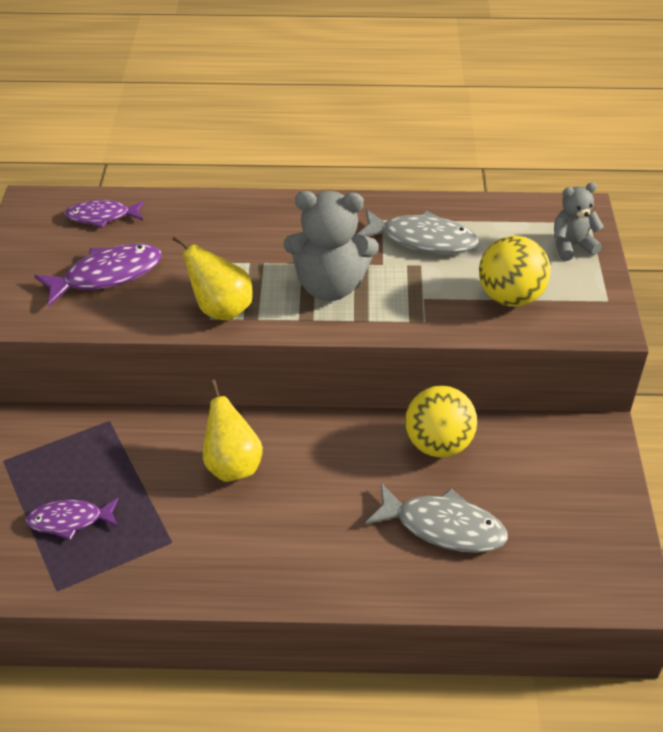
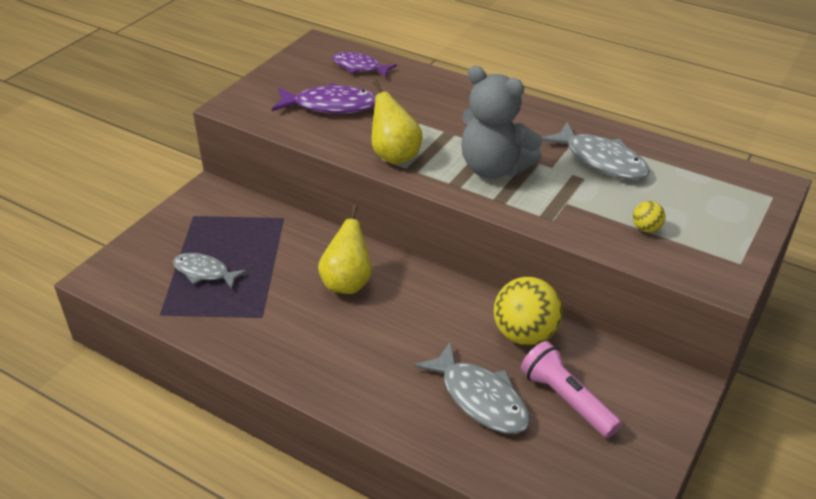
camera: 30 degrees right, 5 degrees down
purple fish [25,498,119,540] -> grey fish [173,253,247,289]
yellow ball [479,236,551,307] -> yellow ball [633,201,665,233], size x0.46
grey teddy bear [554,182,604,261] -> none
none -> pink flashlight [521,341,622,438]

